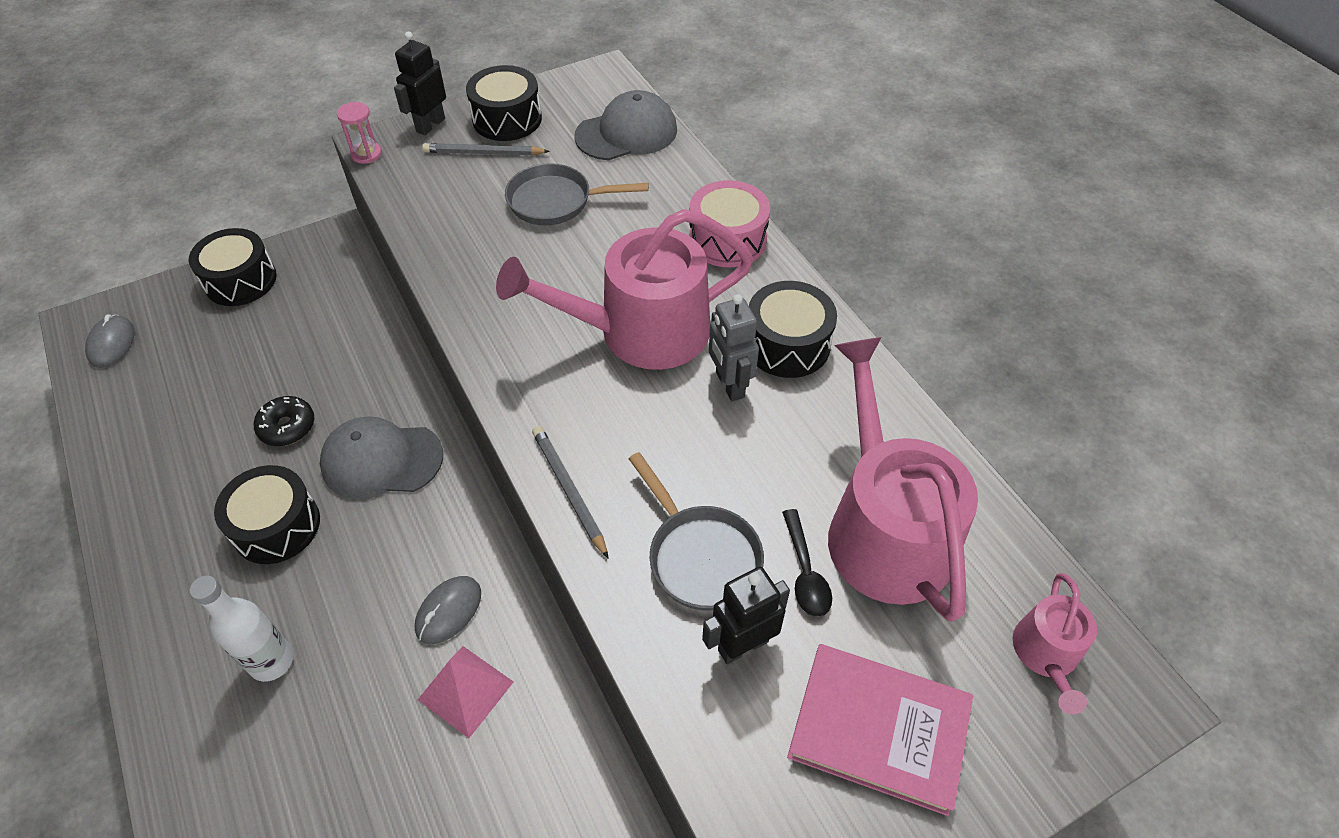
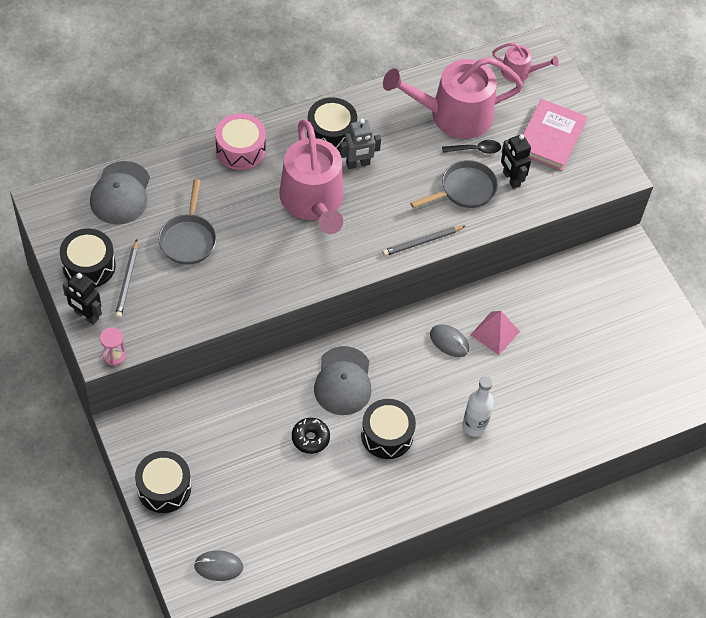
camera: 90 degrees left, 5 degrees up
grey cap [575,90,677,160] -> grey cap turned 150 degrees counterclockwise [90,161,150,225]

